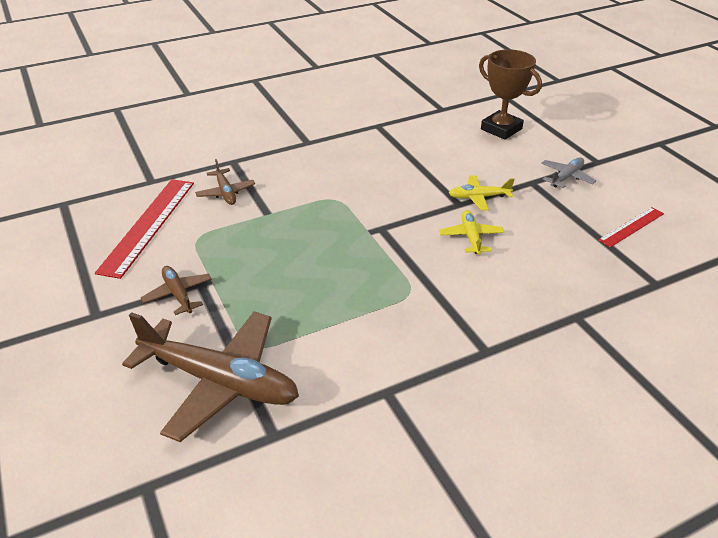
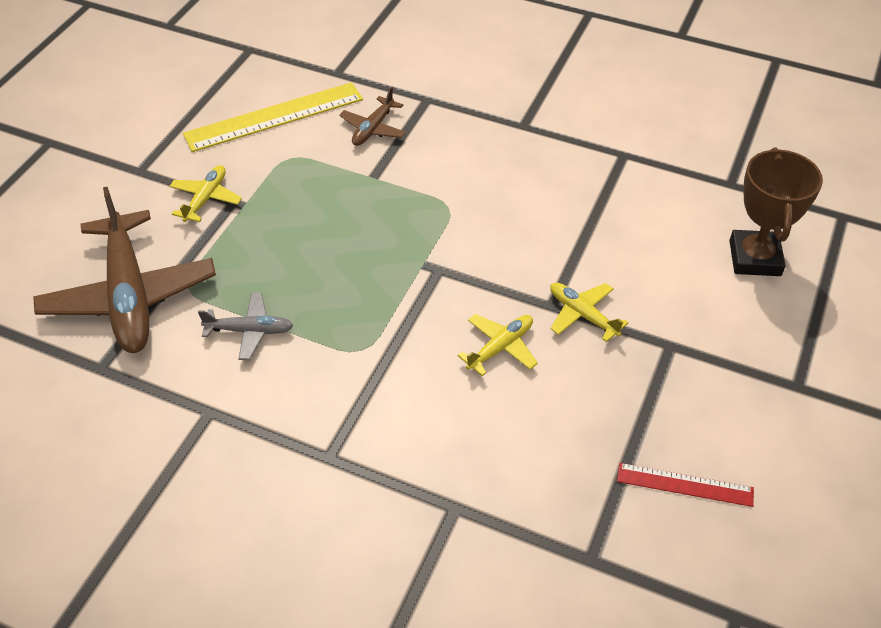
camera: 50 degrees right, 10 degrees up
red ruler [95,179,194,279] -> yellow ruler [183,82,363,152]
brown plane [141,266,212,315] -> yellow plane [169,165,242,222]
grey plane [541,157,596,188] -> grey plane moved to [198,293,293,360]

